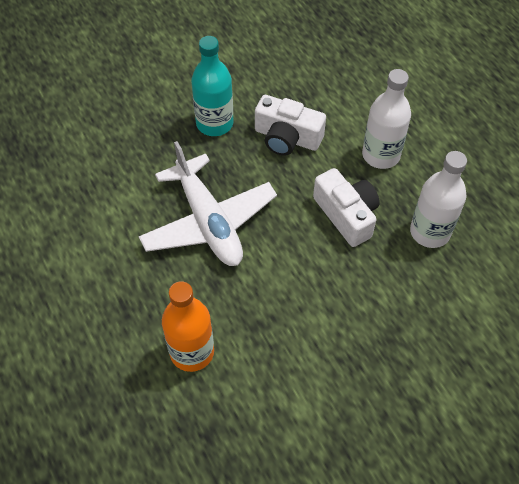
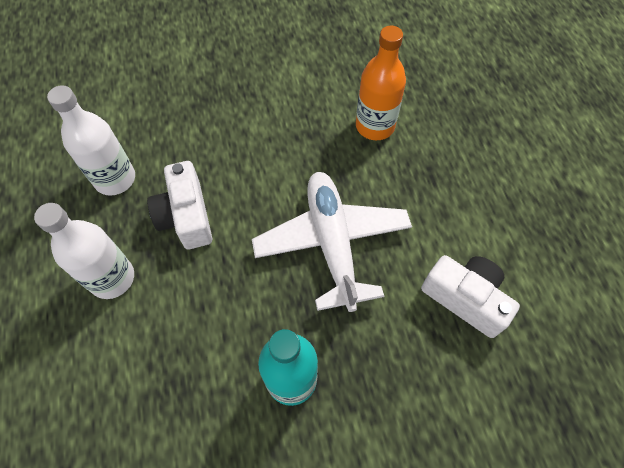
camera: 165 degrees left, 5 degrees up
white camera [255,95,326,156] -> white camera moved to [421,255,520,338]

